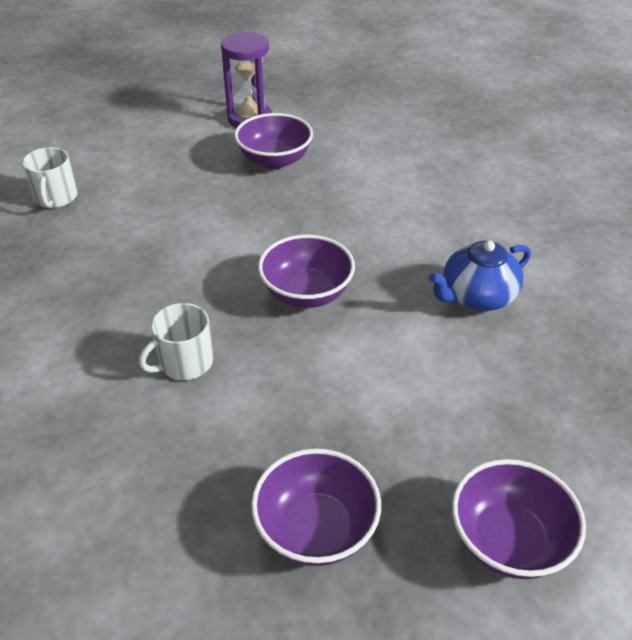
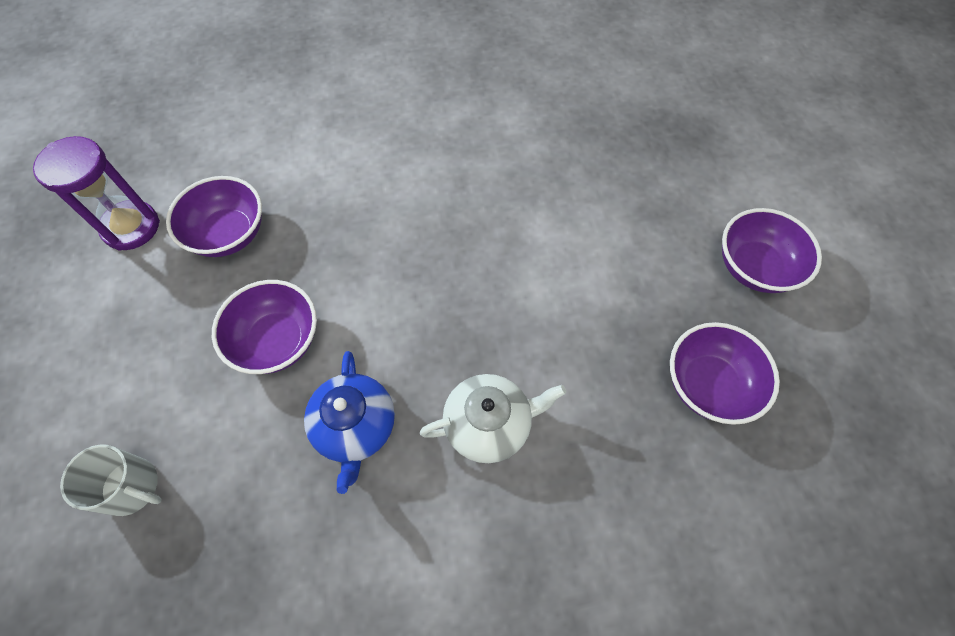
camera: 65 degrees left, 20 degrees up
white mug [139,303,213,380] -> white teapot [420,374,566,463]
purple bowl [258,235,355,308] -> purple bowl moved to [212,280,317,374]
blue teapot [429,241,531,311] -> blue teapot moved to [304,351,395,494]

